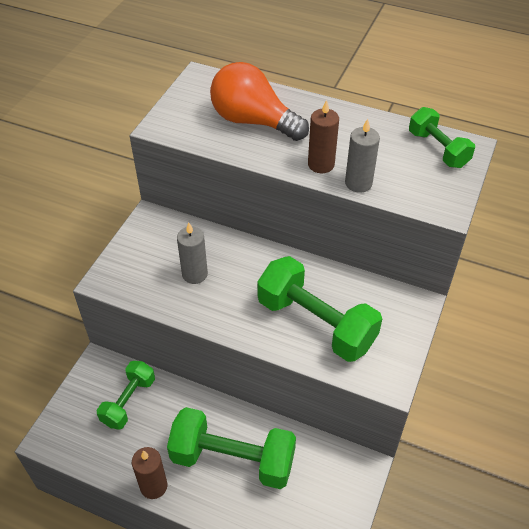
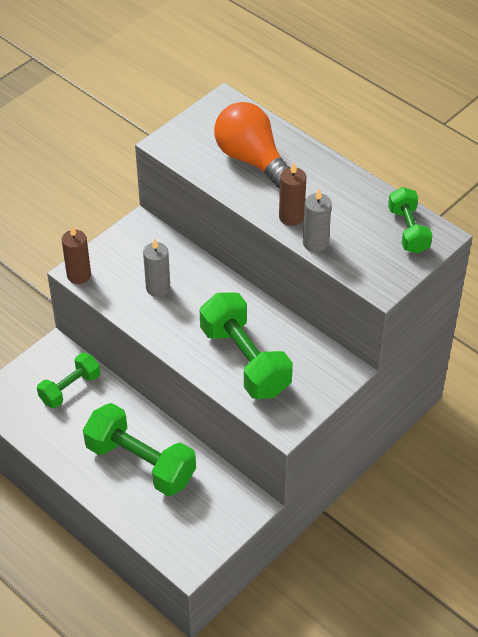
camera: 20 degrees right, 0 degrees up
brown candle [132,447,167,499] -> brown candle moved to [62,226,91,284]

